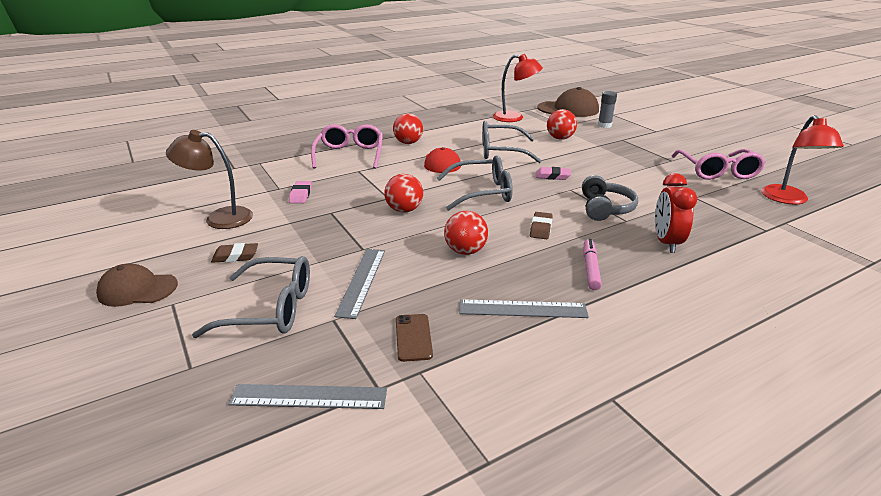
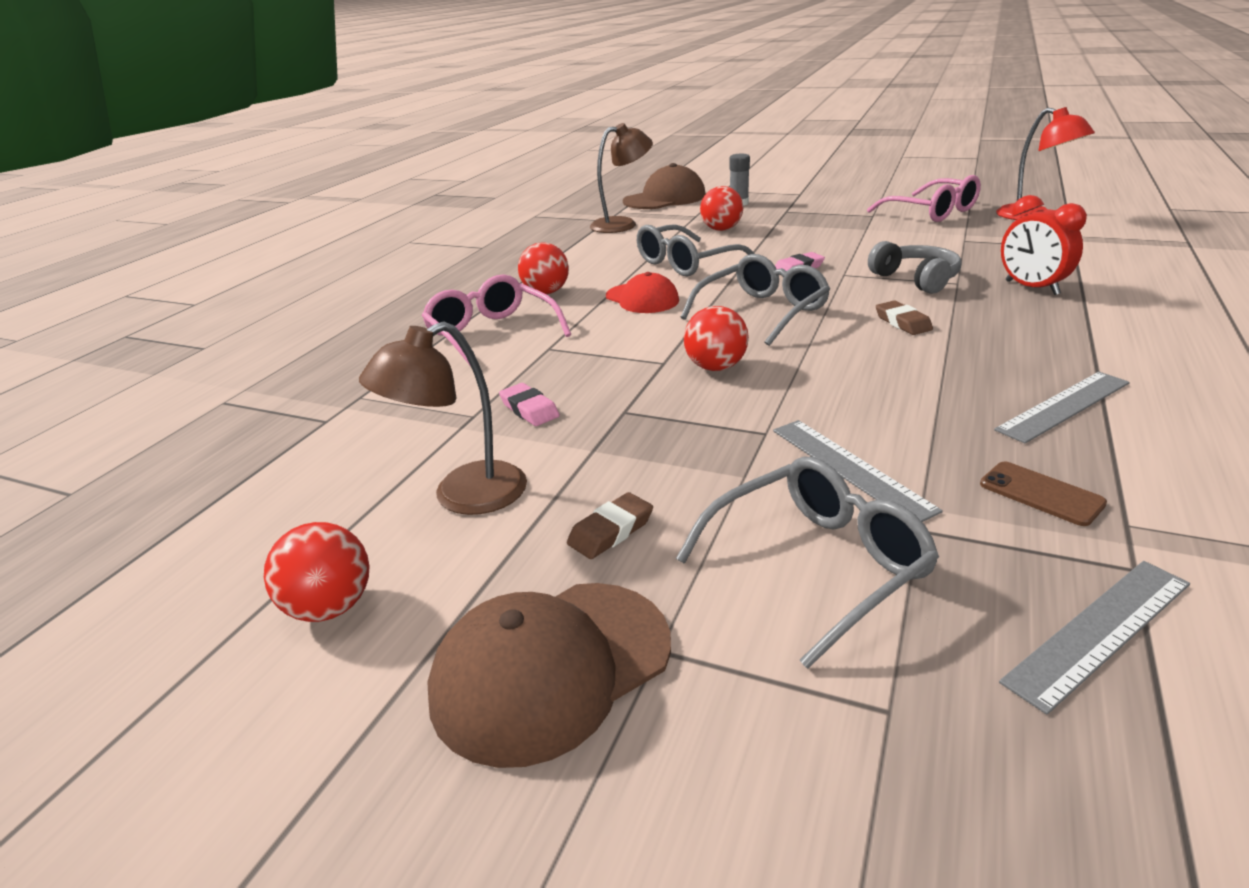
camera: 35 degrees left, 0 degrees up
brown cap [96,263,178,307] -> brown cap [427,583,671,768], size x1.51
red ball [444,211,488,255] -> red ball moved to [264,522,370,622]
red lamp [493,54,543,122] -> brown lamp [590,123,653,233]
pink marker [584,239,602,290] -> none

